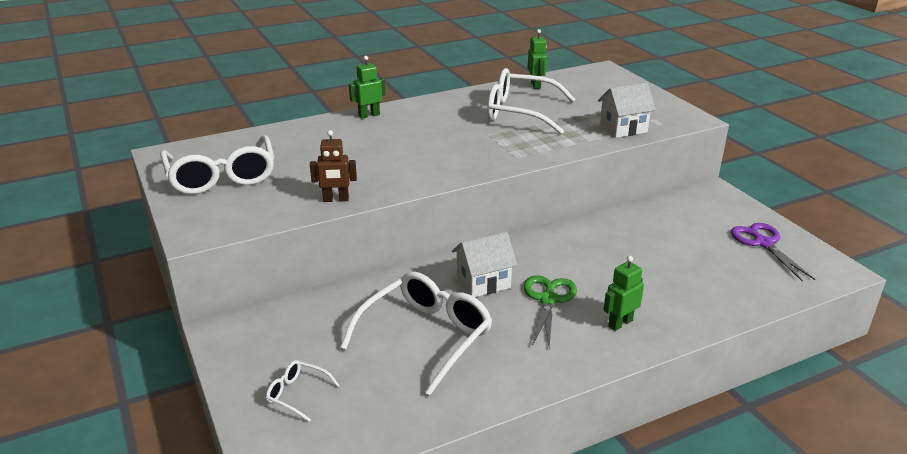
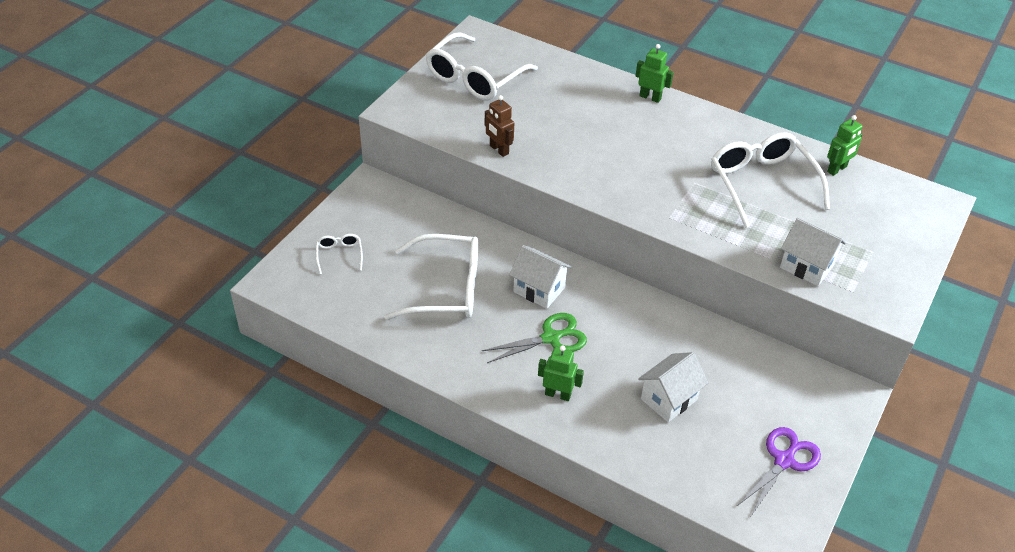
camera: 55 degrees right, 15 degrees up
none -> white house [638,352,708,422]

